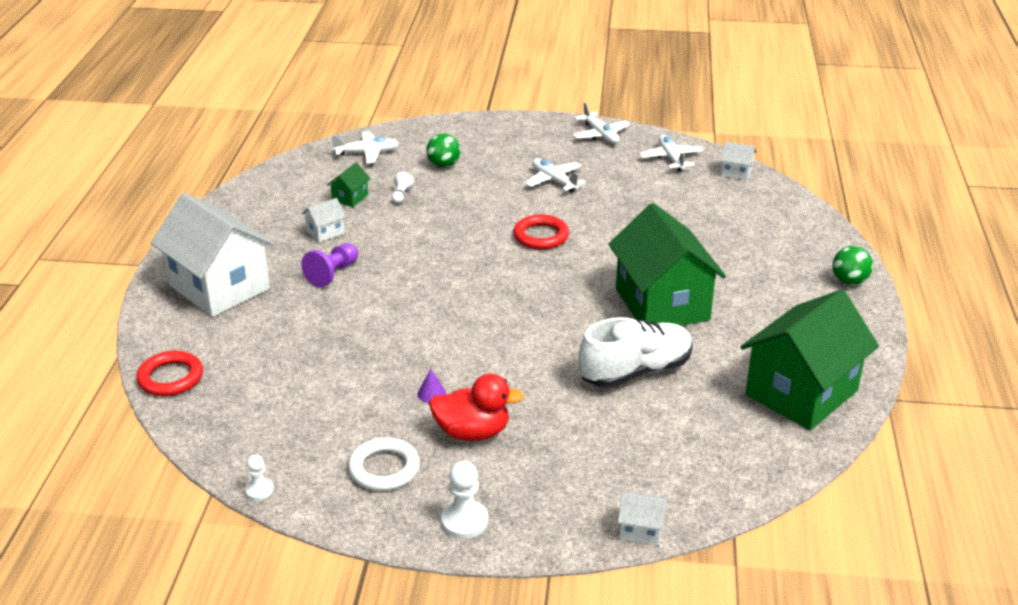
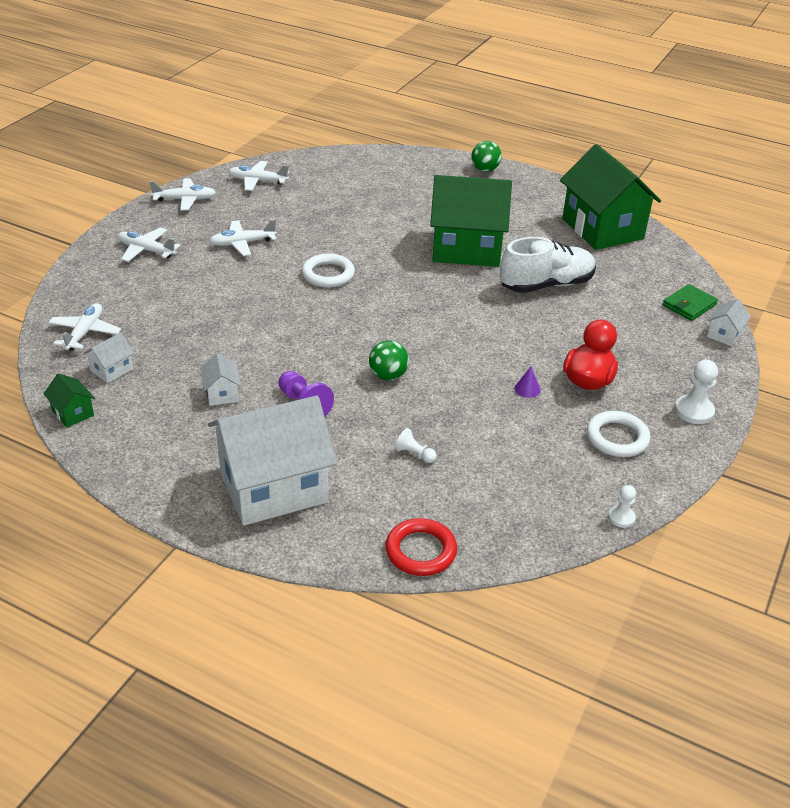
camera: 70 degrees left, 5 degrees up
green house [327,162,371,207] -> green house moved to [43,373,95,428]
white pawn [392,172,414,204] -> white pawn moved to [394,428,437,463]
green ball [426,133,460,168] -> green ball moved to [369,340,409,380]
red ring [513,214,569,250] -> white ring [302,253,355,288]
white shoe [579,317,693,388] -> white shoe turned 75 degrees clockwise [500,237,596,293]
white house [720,142,756,180] -> white house moved to [83,333,134,383]
none -> white plane [118,228,180,262]
none -> green wallet [662,284,718,321]

